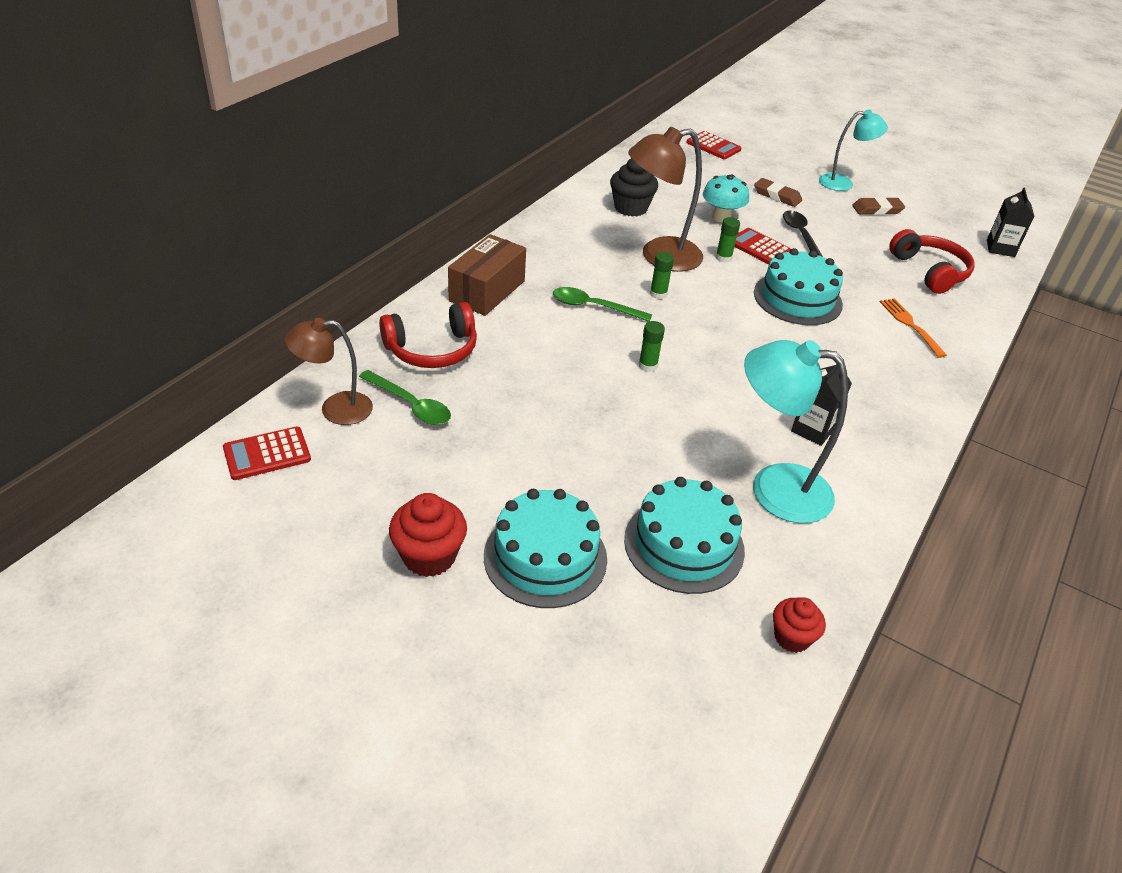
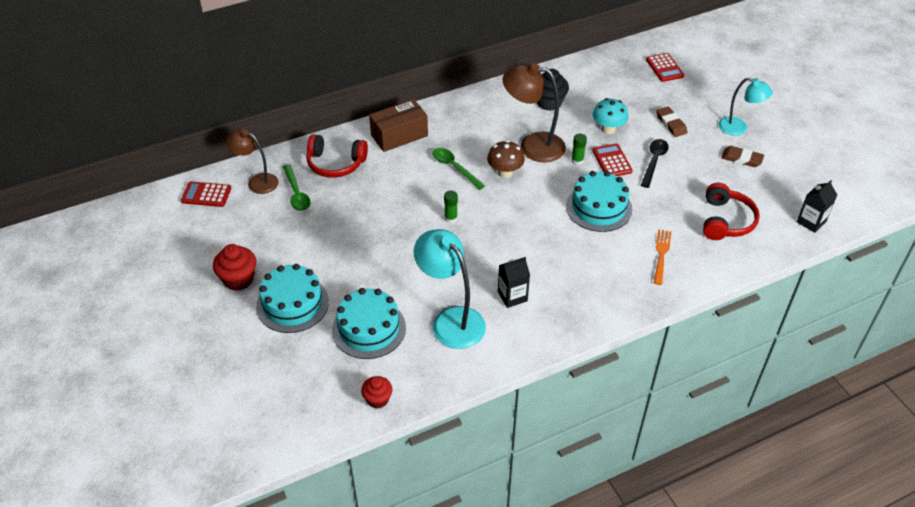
camera: 35 degrees right, 5 degrees up
green glue stick [650,252,674,299] -> brown mushroom [487,140,525,178]

